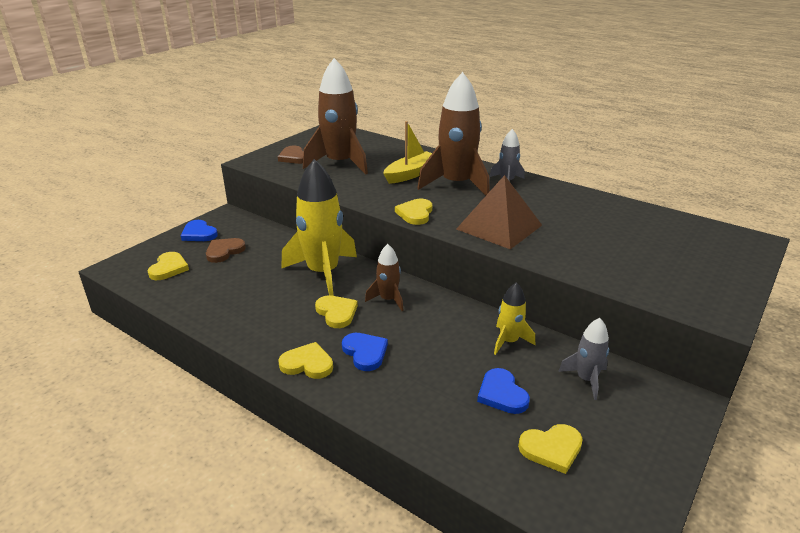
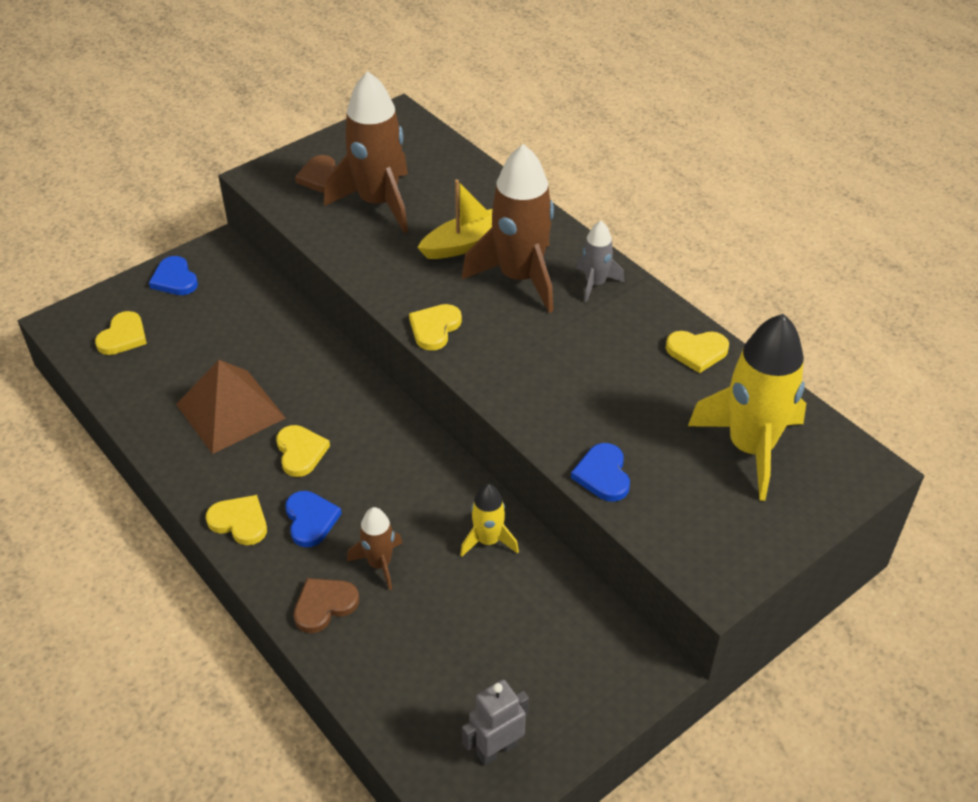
camera: 15 degrees right, 15 degrees up
brown heart [206,238,246,263] -> brown heart moved to [293,578,359,633]
yellow rocket [281,159,357,296] -> yellow rocket moved to [688,314,806,501]
brown rocket [365,244,404,311] -> brown rocket moved to [347,507,402,590]
brown pyramid [456,175,542,249] -> brown pyramid moved to [176,360,286,454]
blue heart [477,368,530,414] -> blue heart moved to [571,443,630,502]
yellow heart [518,424,583,474] -> yellow heart moved to [666,331,729,373]
grey rocket [558,318,609,400] -> none
none -> grey robot [462,680,529,765]

